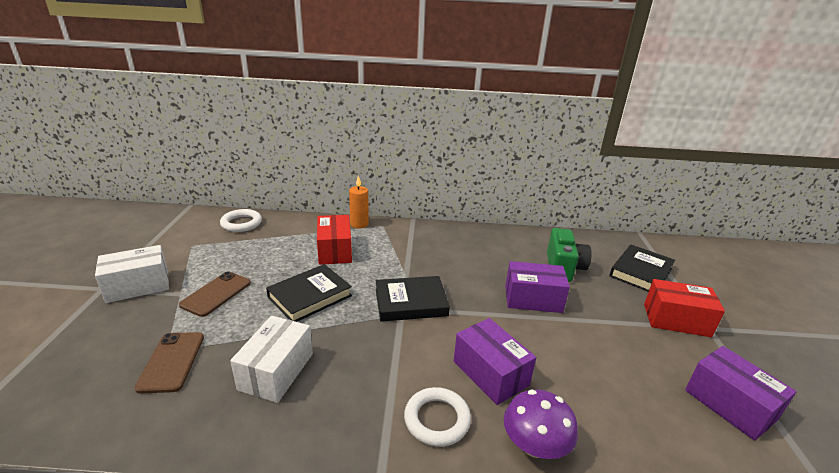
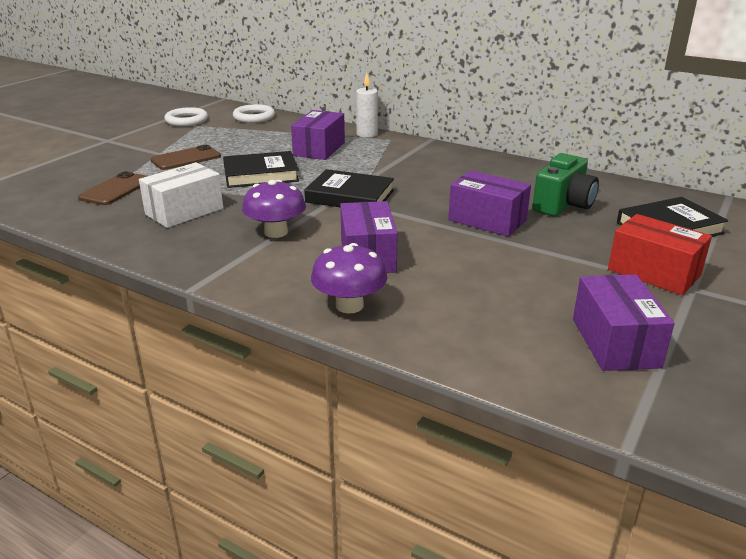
camera: 30 degrees right, 0 degrees up
white box [95,245,169,303] -> none
red box [317,215,352,265] -> purple box [291,110,345,160]
orange candle [349,176,369,228] -> white candle [356,73,378,138]
white ring [404,387,471,447] -> white ring moved to [164,107,208,126]
none -> purple mushroom [242,180,306,238]

